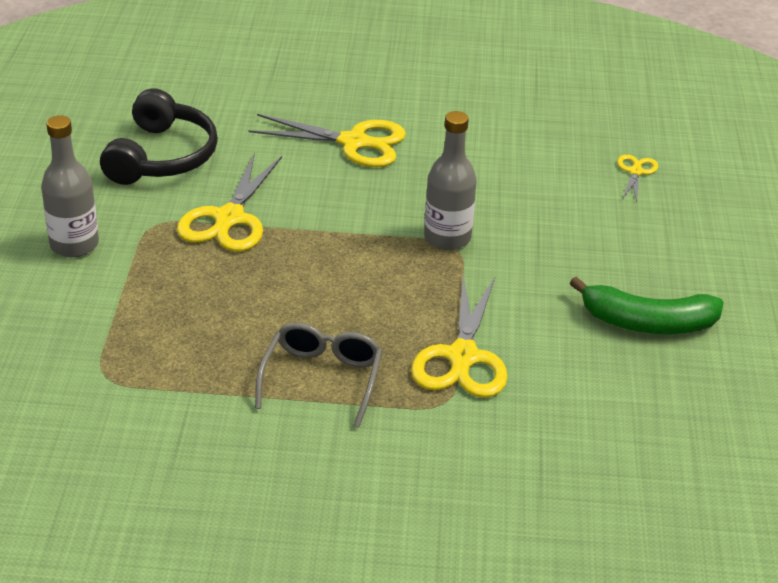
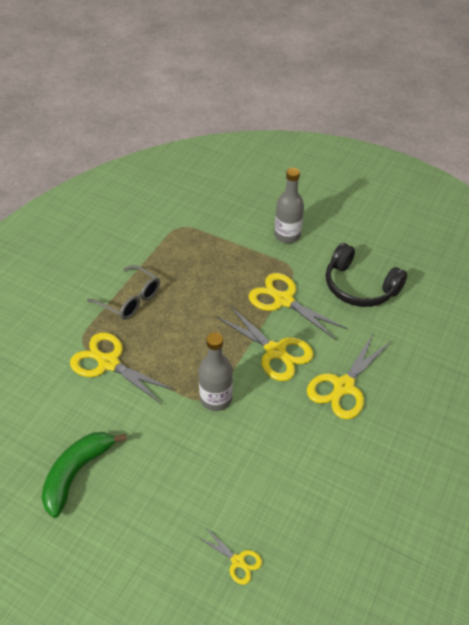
camera: 115 degrees right, 10 degrees up
none -> yellow scissors [216,305,314,381]

